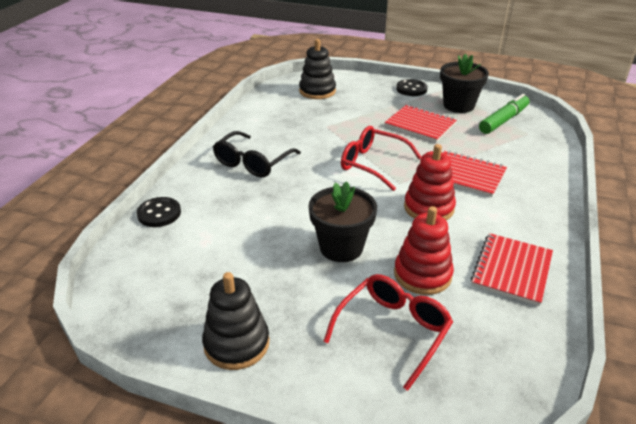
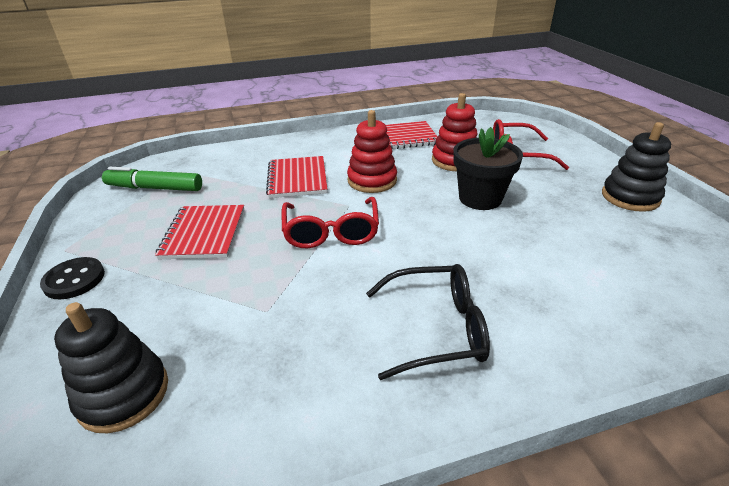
camera: 125 degrees left, 0 degrees up
black button [137,197,181,227] -> none
black flower pot [440,53,489,113] -> none

